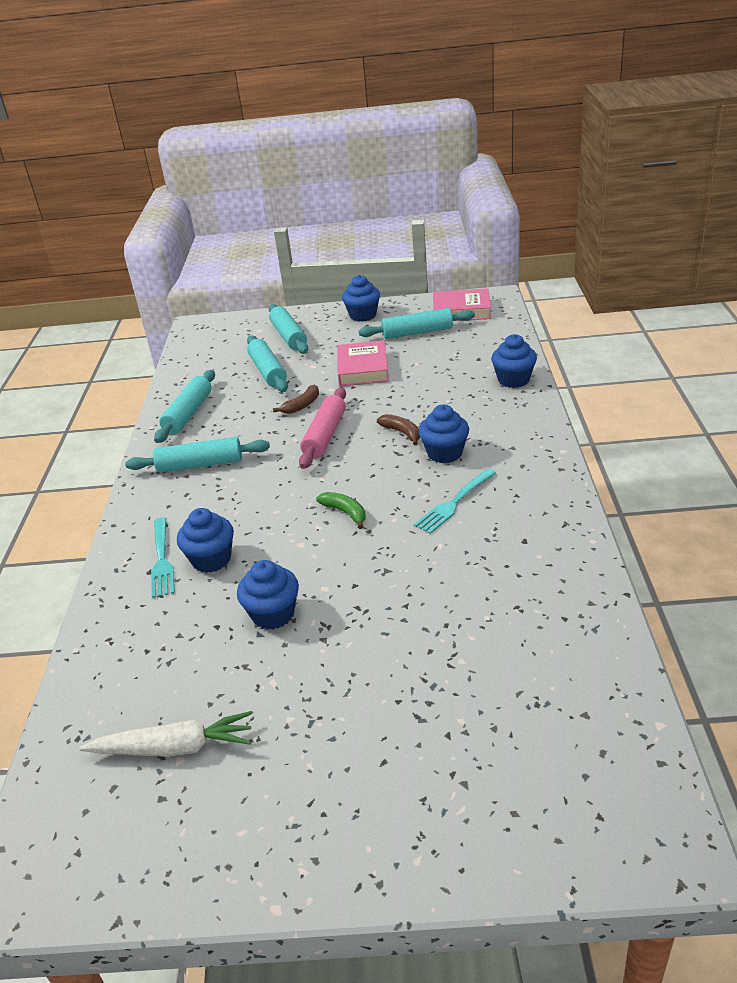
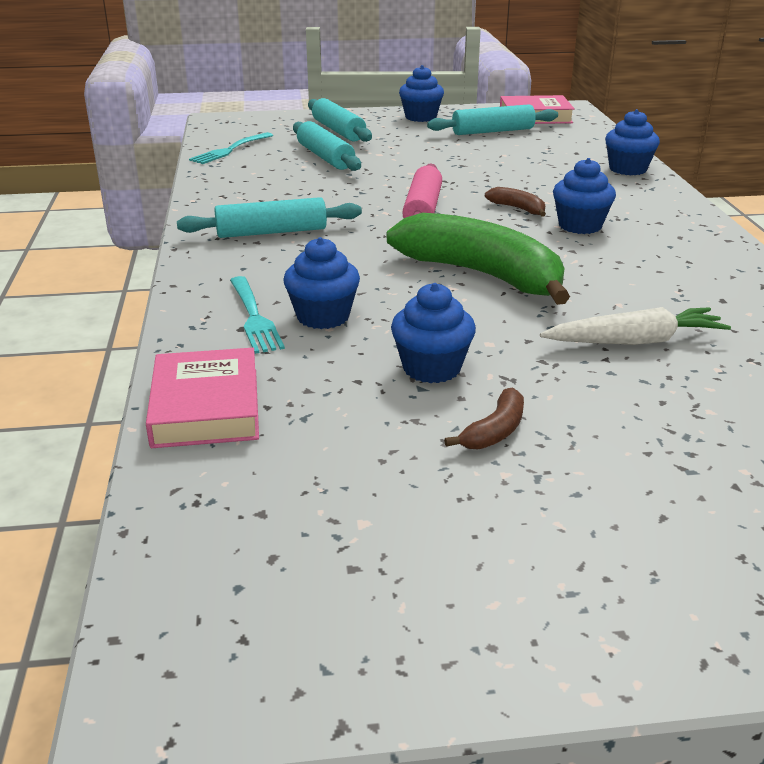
camera: 10 degrees left, 5 degrees down
white carrot [79,711,252,757] -> white carrot moved to [540,307,731,345]
turquoise rolling pin [154,370,215,443] -> none
brown banana [273,385,319,414] -> brown banana moved to [444,387,524,449]
green banana [316,492,366,529] -> green banana [387,213,570,305], size x2.43
pink book [337,340,389,386] -> pink book moved to [146,348,259,448]
turquoise fork [414,468,496,534] -> turquoise fork moved to [189,132,273,164]

